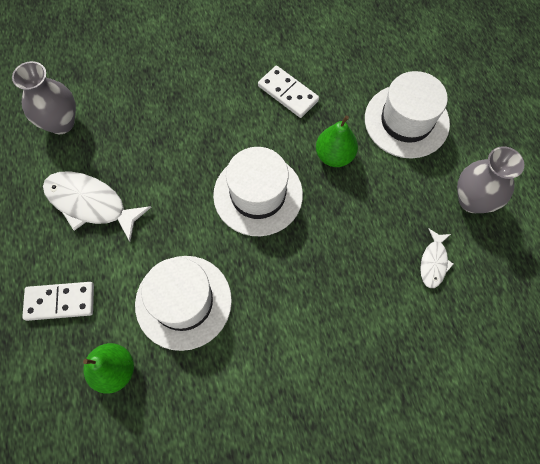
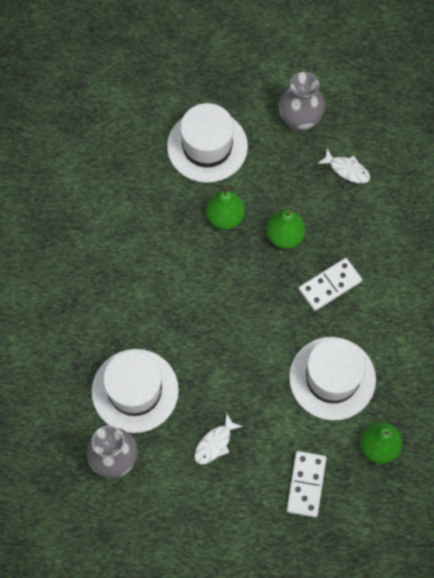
camera: 75 degrees left, 0 degrees up
white fish [43,171,151,242] -> white fish [194,413,243,465], size x0.54
white hat [213,147,303,236] -> white hat moved to [92,349,179,433]
white domino [258,66,319,118] -> white domino moved to [299,258,362,311]
none -> green pear [266,210,306,249]

